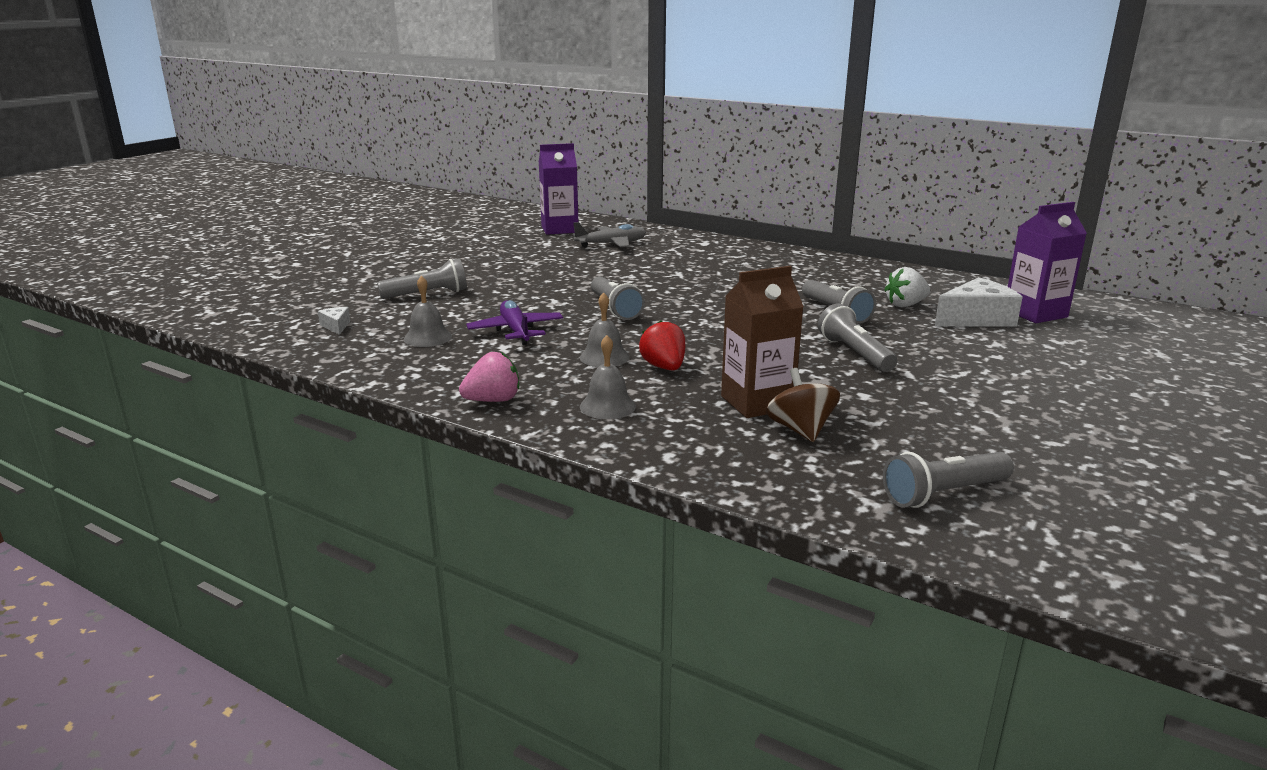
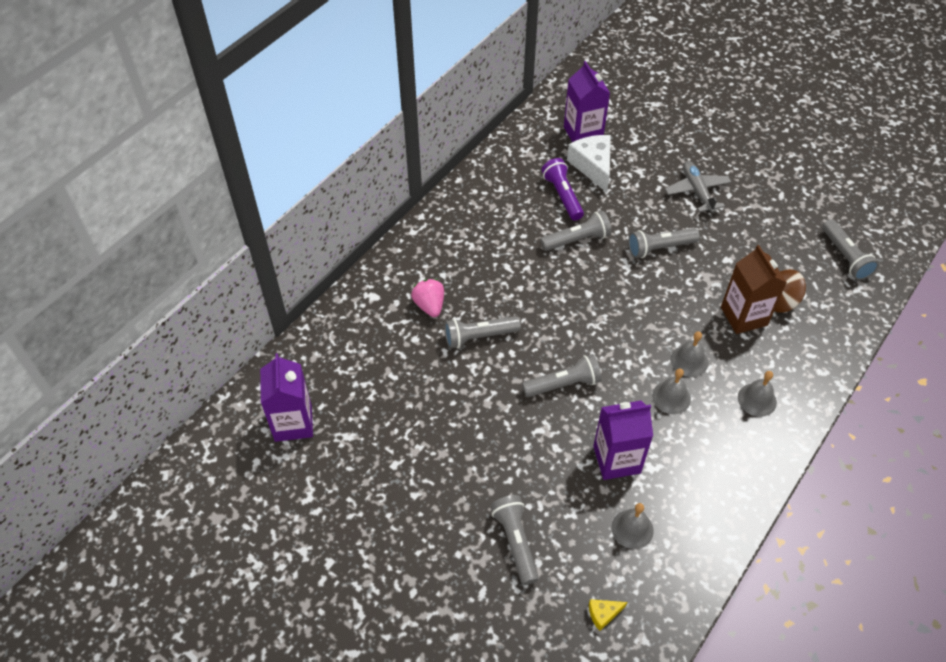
camera: 85 degrees left, 30 degrees up
white cheese [318,307,350,335] -> yellow cheese [589,599,627,631]
pink strawberry [459,352,519,402] -> pink strawberry moved to [411,279,444,317]
purple plane [466,300,563,345] -> purple carton [593,401,653,480]
grey plane [573,222,646,248] -> grey plane moved to [665,161,731,213]
red strawberry [639,320,685,370] -> grey bell [670,331,708,377]
white strawberry [884,267,930,308] -> purple flashlight [541,158,584,221]
none -> grey flashlight [445,316,521,349]

